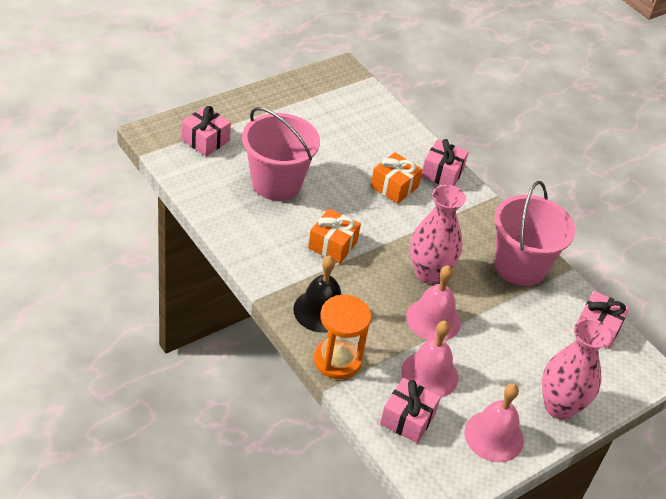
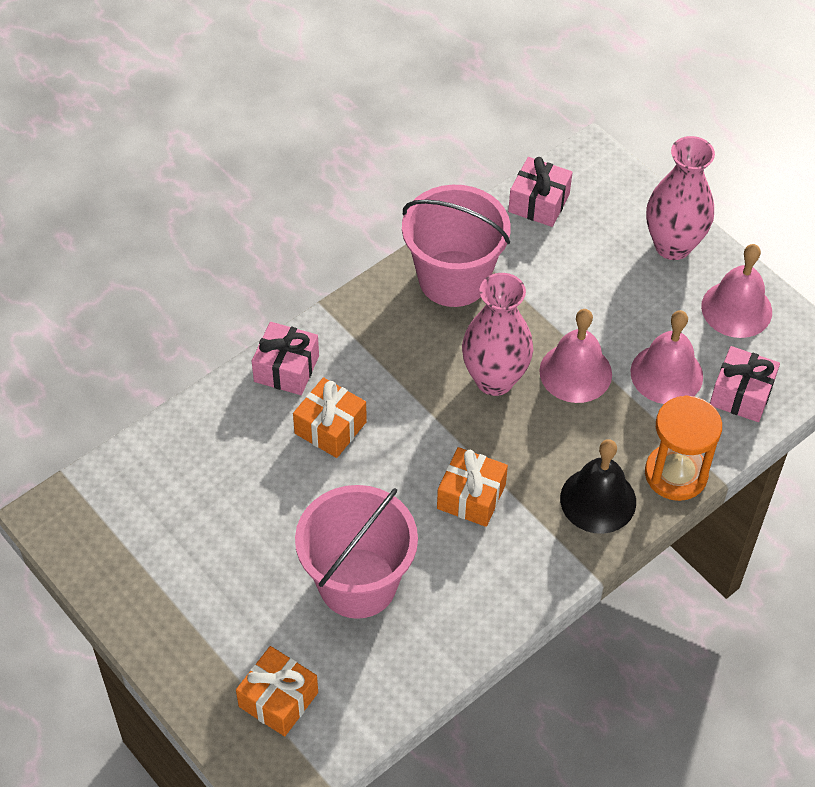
camera: 90 degrees left, 10 degrees up
pink gift [182,106,231,156] -> orange gift [236,646,318,737]

